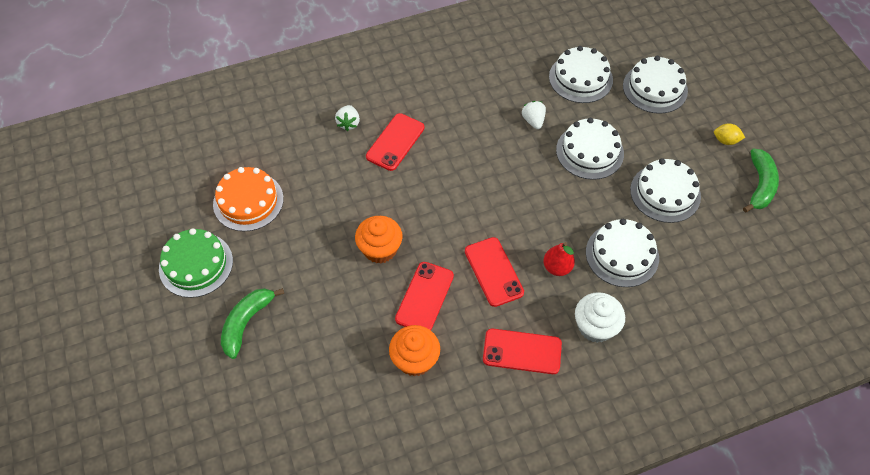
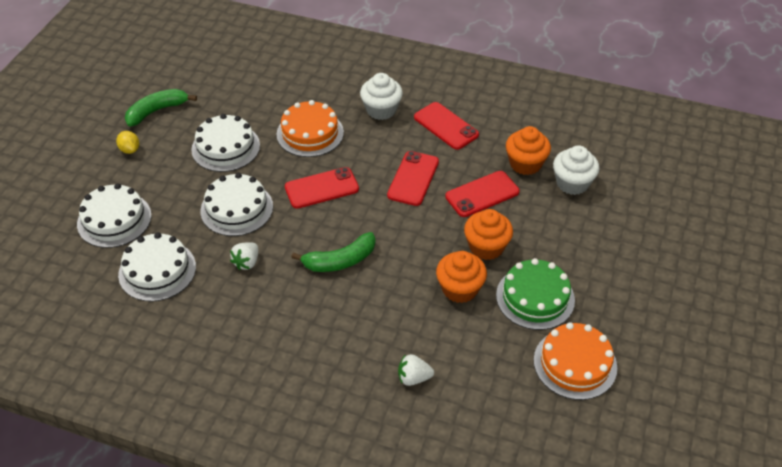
camera: 140 degrees left, 10 degrees down
green cake [159,228,233,298] -> green cake moved to [496,258,575,330]
green banana [221,288,284,359] -> green banana moved to [291,232,375,272]
white strawberry [335,105,360,131] -> white strawberry turned 135 degrees counterclockwise [398,354,434,386]
red phone [366,113,425,171] -> red phone moved to [285,167,359,209]
red pear [543,242,575,276] -> none
white cake [586,219,659,287] -> orange cake [277,100,344,157]
none -> orange cupcake [436,251,487,303]
none -> white cupcake [553,145,599,195]

